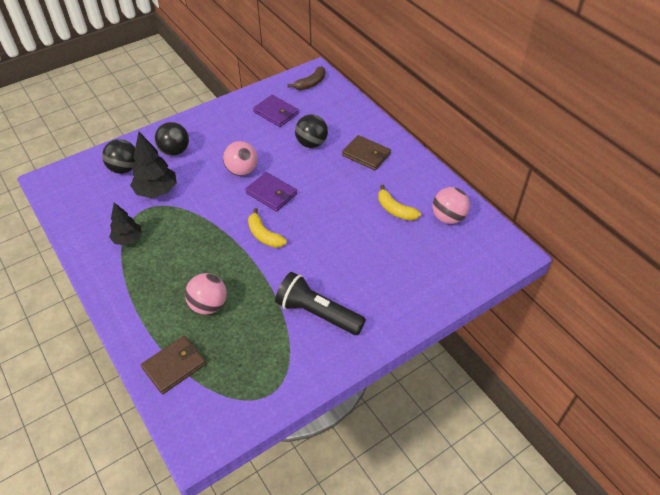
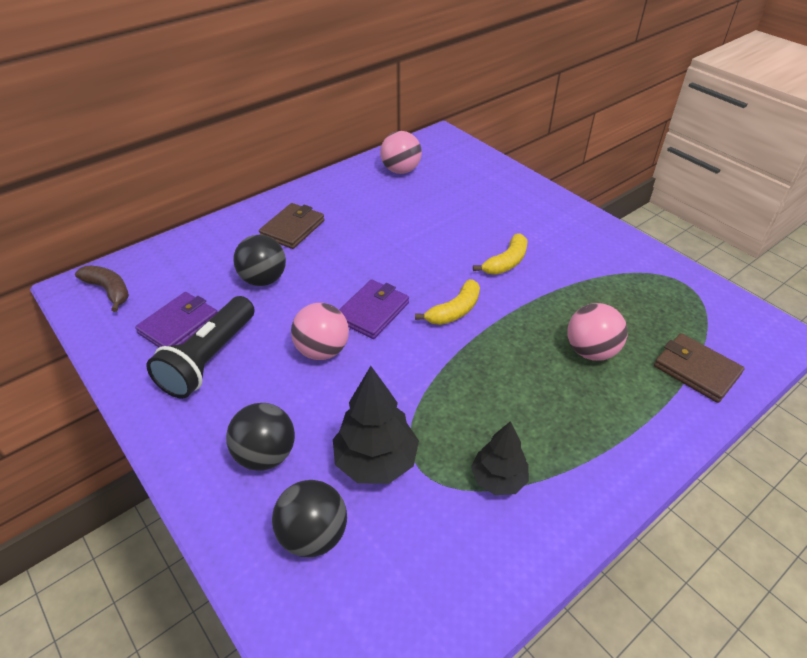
camera: 95 degrees left, 5 degrees down
black flashlight [275,272,366,335] -> black flashlight moved to [146,296,255,399]
yellow banana [378,185,421,221] -> yellow banana moved to [473,233,527,275]

